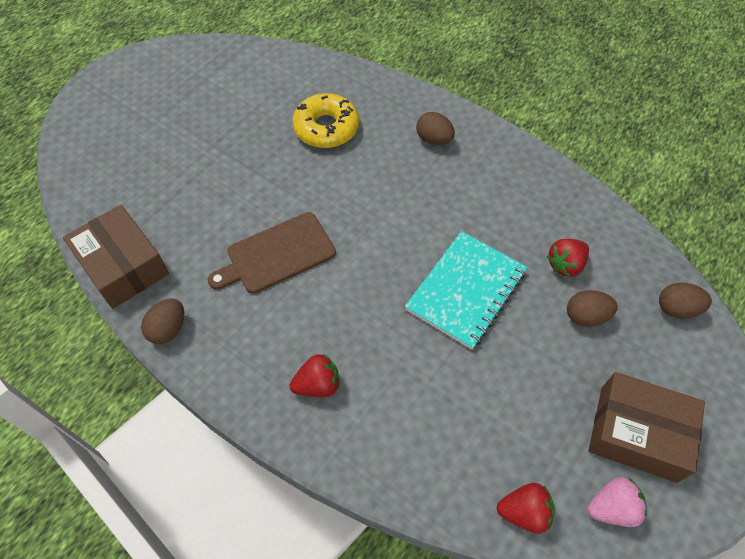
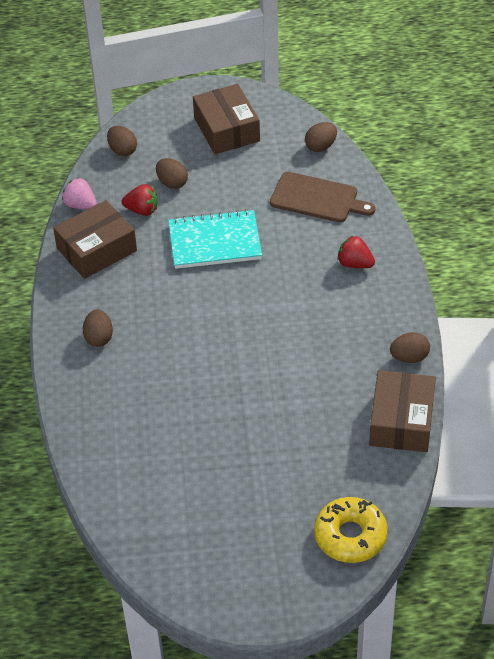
camera: 130 degrees left, 10 degrees down
brown cutting board [208,212,336,294] -> brown cutting board moved to [270,172,375,222]
yellow donut [293,93,359,148] -> yellow donut moved to [314,497,388,563]
red strawberry [497,483,555,534] -> brown egg [305,122,337,152]
pink strawberry [588,477,647,527] -> pink strawberry moved to [62,178,97,210]
none -> brown box [53,200,137,279]

